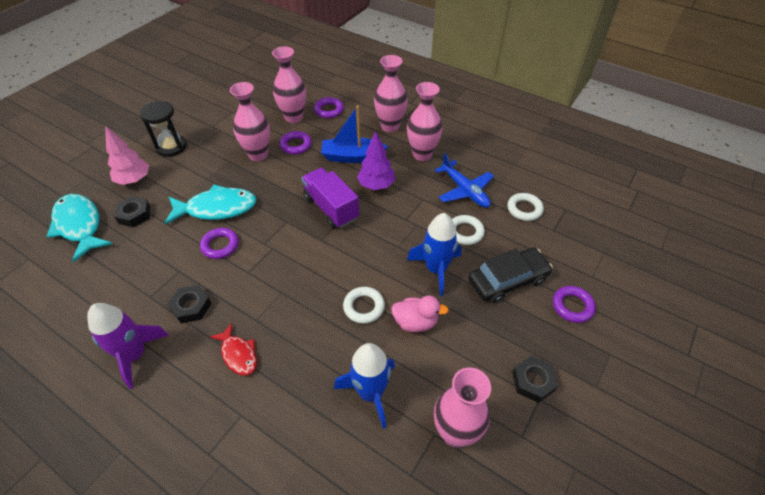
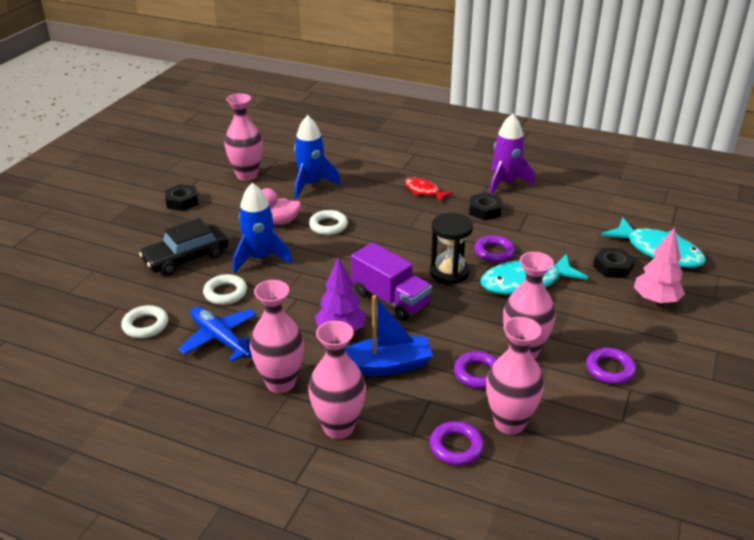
camera: 170 degrees right, 15 degrees down
black hourglass [140,101,187,157] -> black hourglass moved to [430,213,473,284]
purple ring [553,286,596,323] -> purple ring moved to [586,347,636,384]

